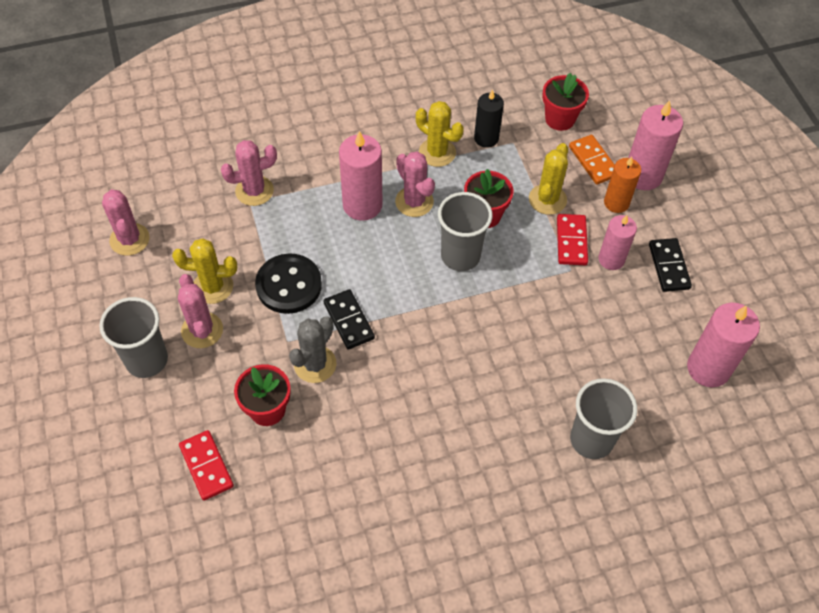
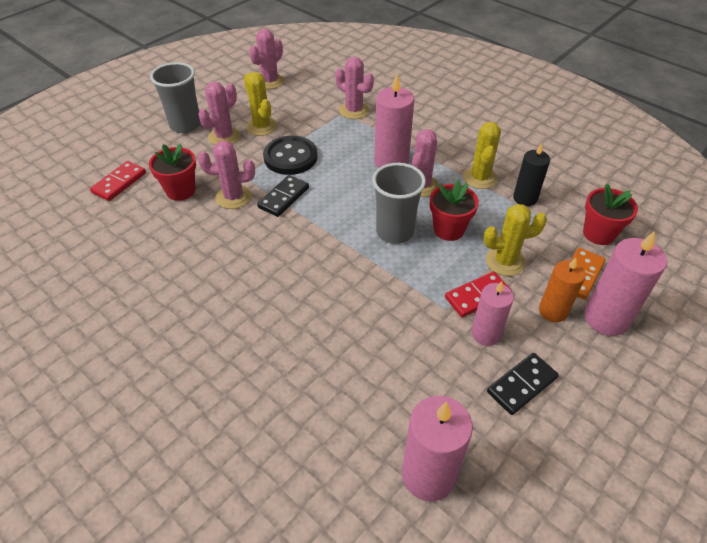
camera: 60 degrees right, 10 degrees down
grey cactus [289,316,337,383] -> pink cactus [198,140,255,209]
grey cup [570,378,637,459] -> none

